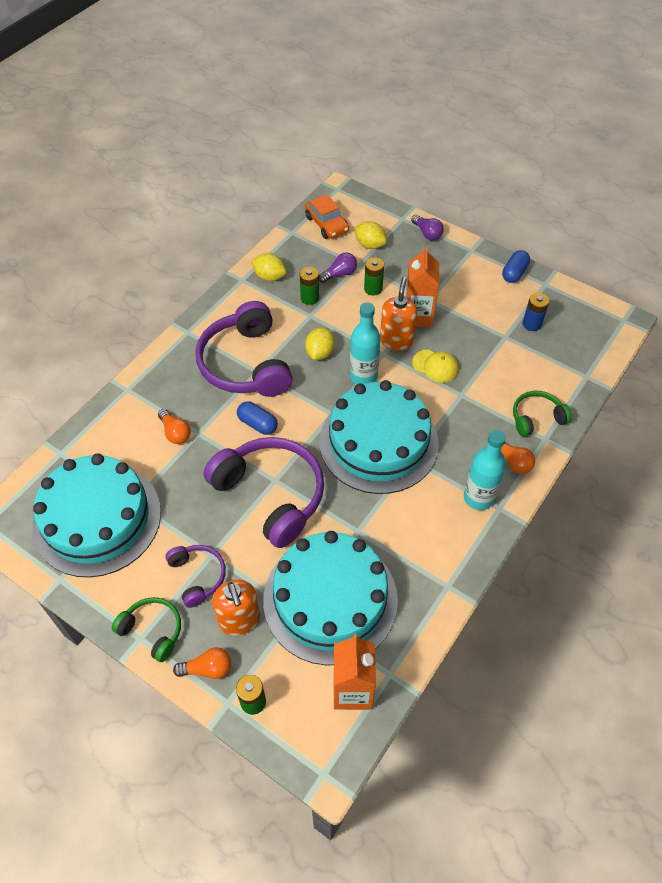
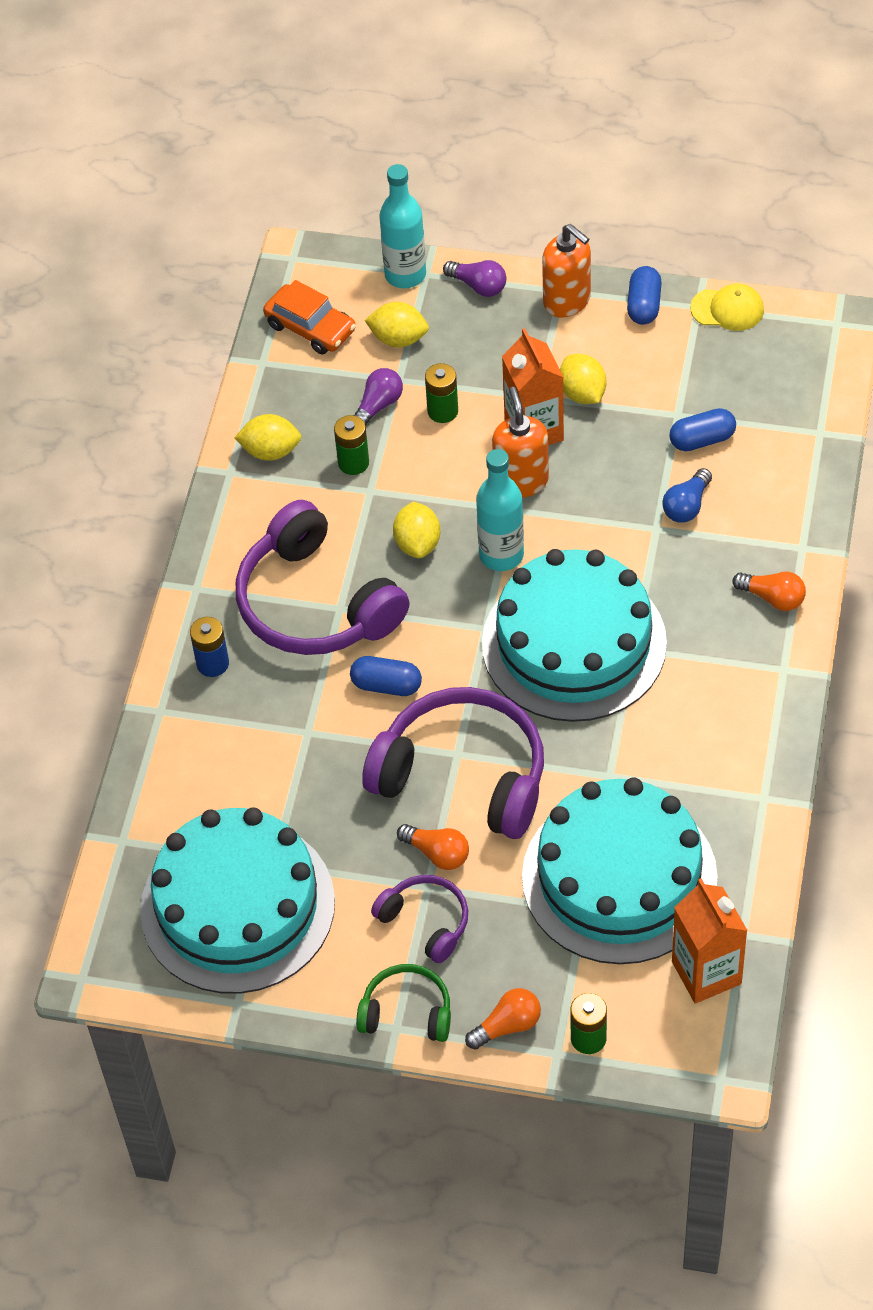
camera: 20 degrees left, 0 degrees up
orange light bulb [158,409,191,444] -> orange light bulb moved to [397,824,469,870]
orange soap dispenser [212,580,260,636] -> orange soap dispenser moved to [542,224,591,318]
yellow cap [412,350,459,383] -> yellow cap moved to [690,284,764,331]
turquoise bottle [464,430,506,510] -> turquoise bottle moved to [379,164,426,288]
green headphones [513,391,572,437] -> none
blue battery [523,293,549,331] -> blue battery moved to [190,617,229,677]
none -> yellow lemon [560,354,606,404]
none -> blue light bulb [662,468,712,523]
none -> blue capsule [669,408,736,451]

